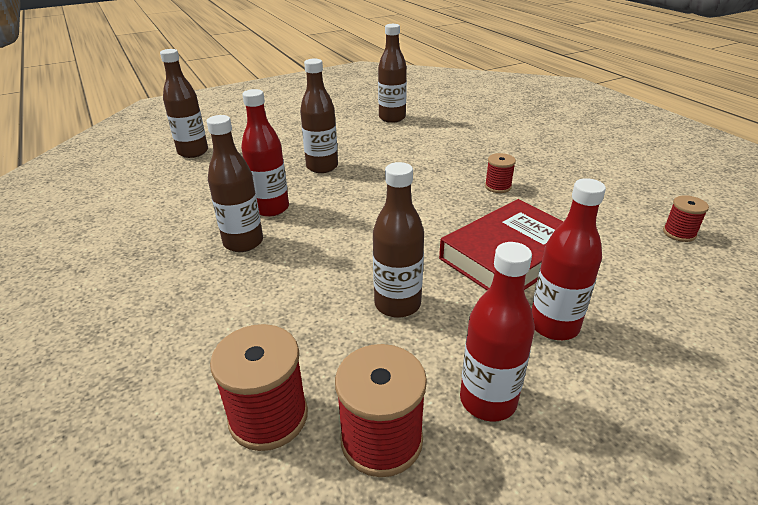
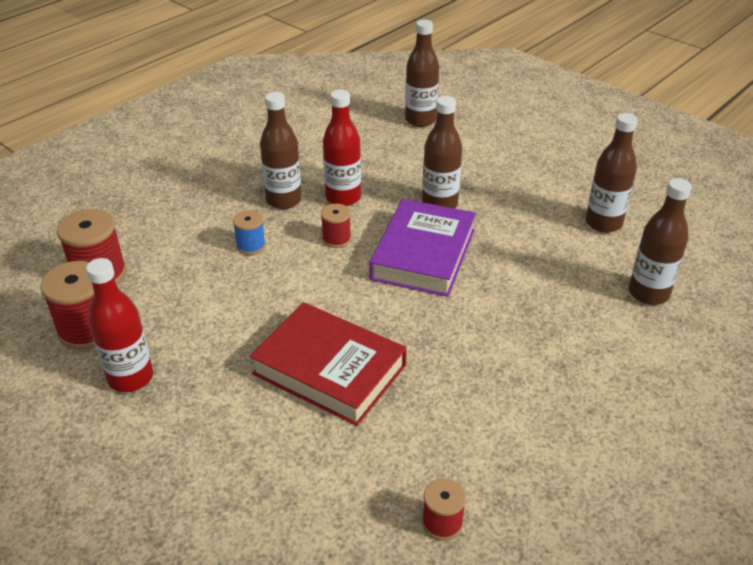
camera: 70 degrees right, 5 degrees up
brown bottle [373,162,424,318] -> brown bottle moved to [629,178,692,305]
red spool [485,153,516,193] -> red spool moved to [321,204,351,248]
red bottle [531,178,606,340] -> none
none -> blue spool [233,210,266,255]
none -> purple book [369,199,476,297]

